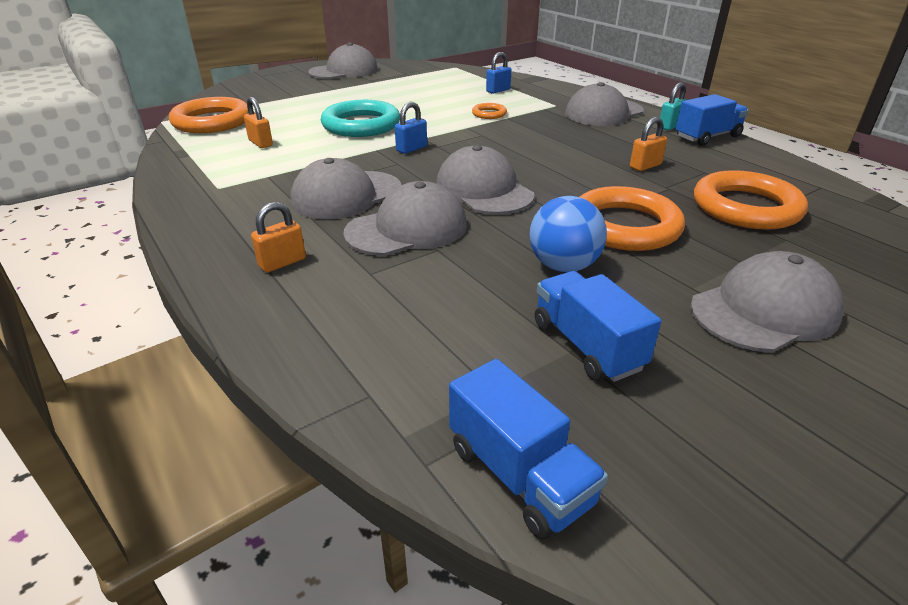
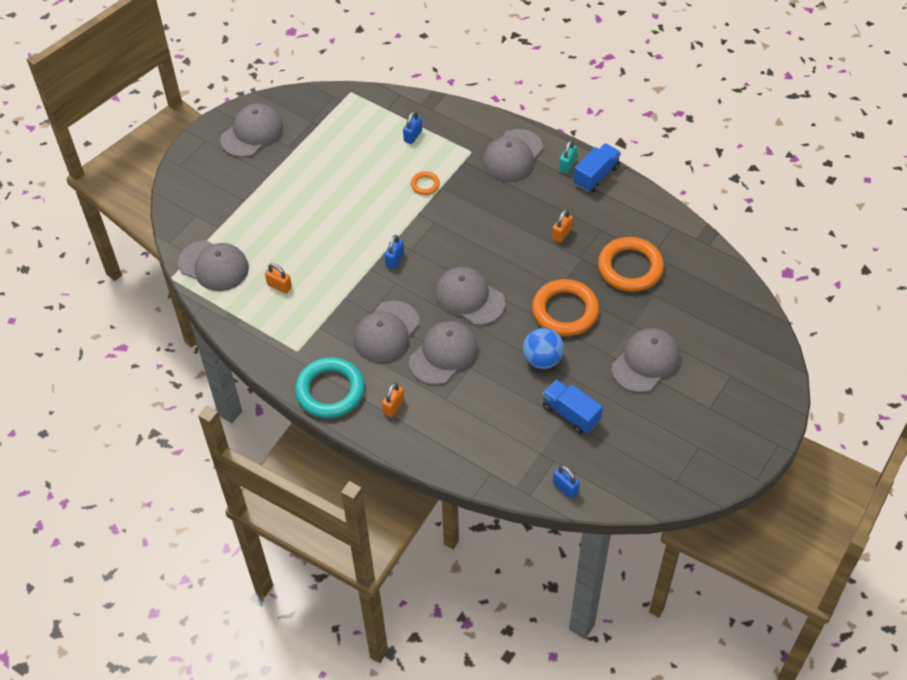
camera: 20 degrees left, 20 degrees up
orange ring [169,97,248,133] -> grey cap [178,240,249,291]
turquoise ring [321,100,400,137] -> turquoise ring moved to [295,357,364,418]
blue truck [449,359,608,540] -> blue padlock [553,465,580,498]

